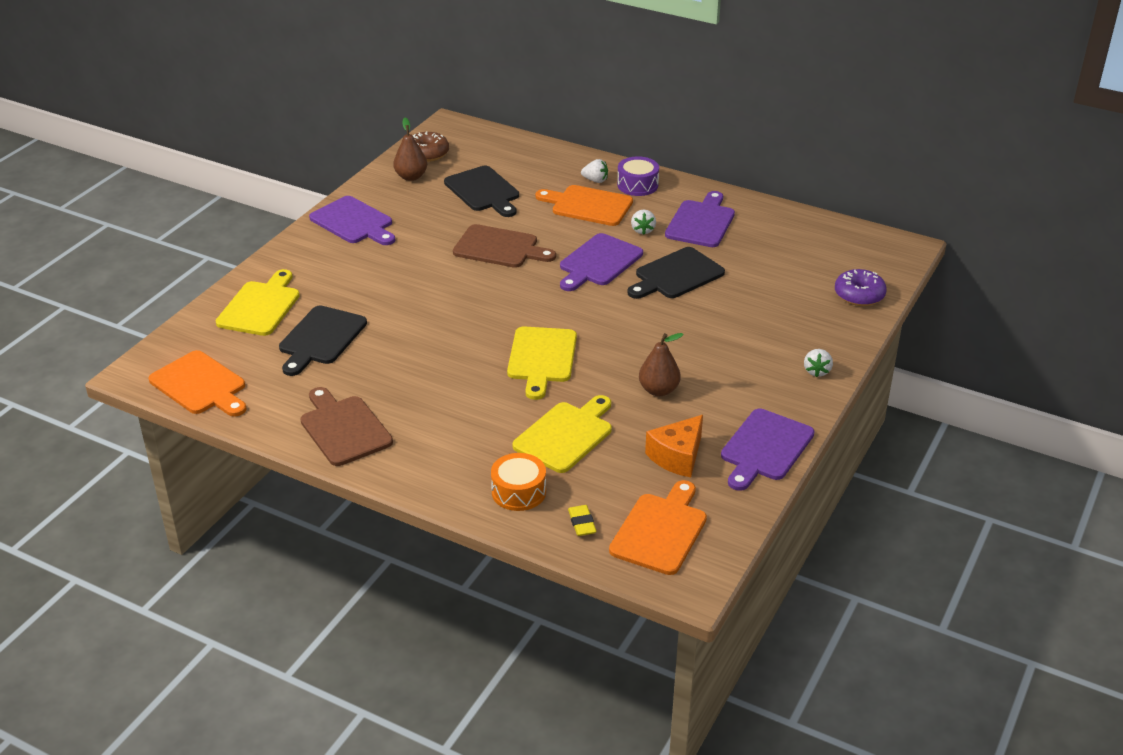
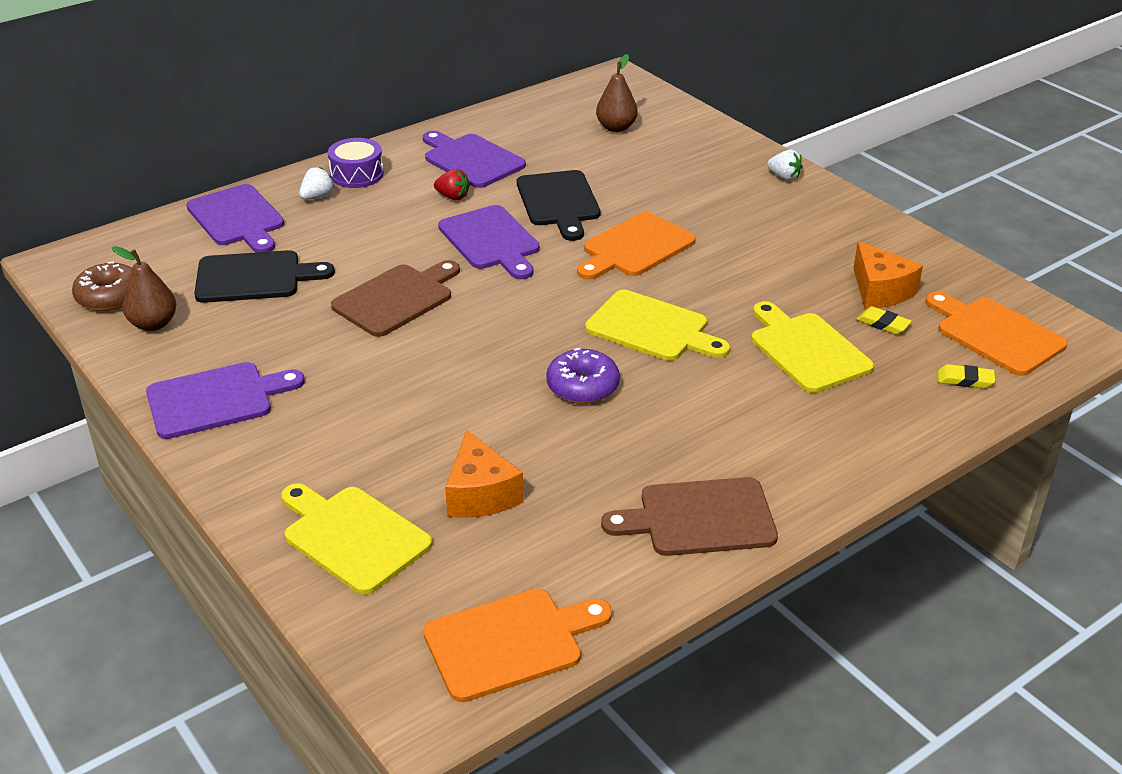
camera: 65 degrees left, 0 degrees up
black cutting board [279,305,367,376] -> orange cheese [445,430,524,518]
orange drum [491,453,546,511] -> none
orange cutting board [535,185,633,226] -> orange cutting board moved to [577,212,696,280]
white strawberry [631,210,656,234] -> red strawberry [434,169,470,200]
brown pear [639,333,684,396] -> brown pear moved to [596,54,638,132]
purple cutting board [721,409,814,491] -> purple cutting board moved to [186,184,284,252]
purple donut [835,269,887,306] -> purple donut moved to [546,348,620,404]
none -> yellow eraser [856,306,912,334]

